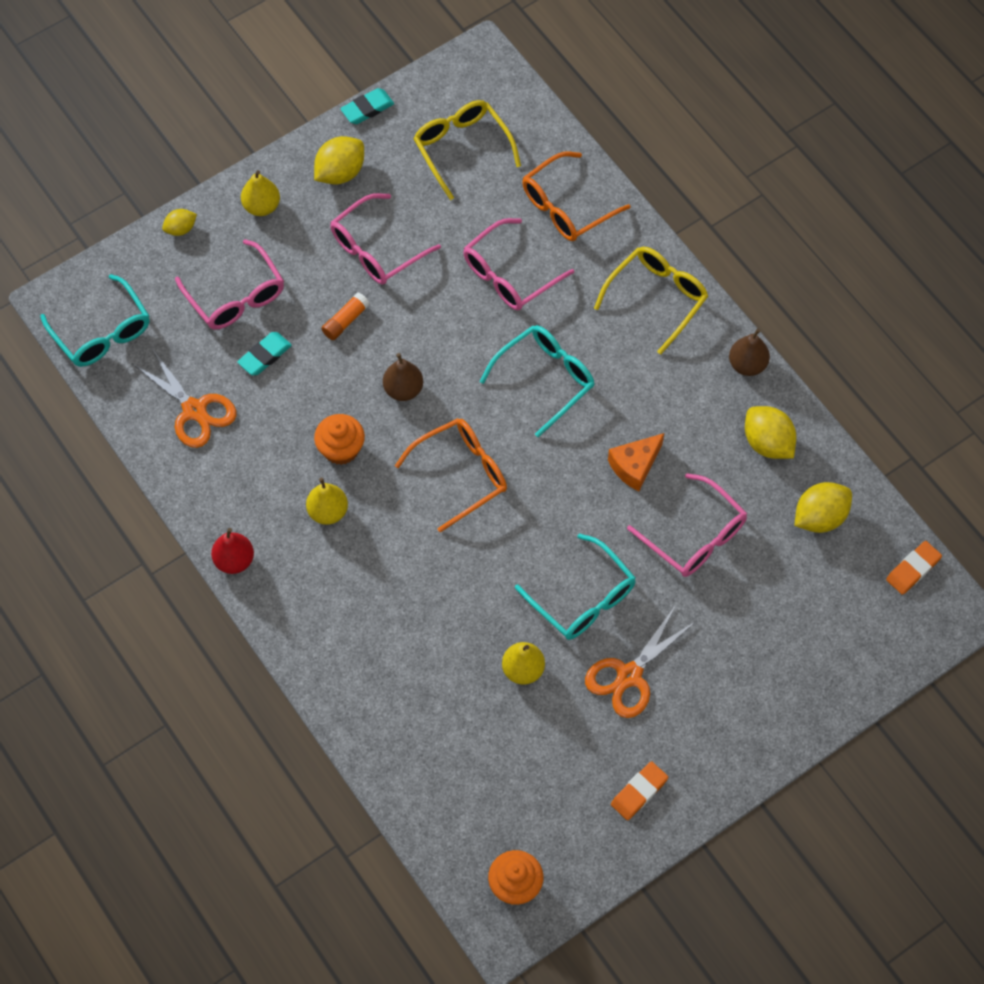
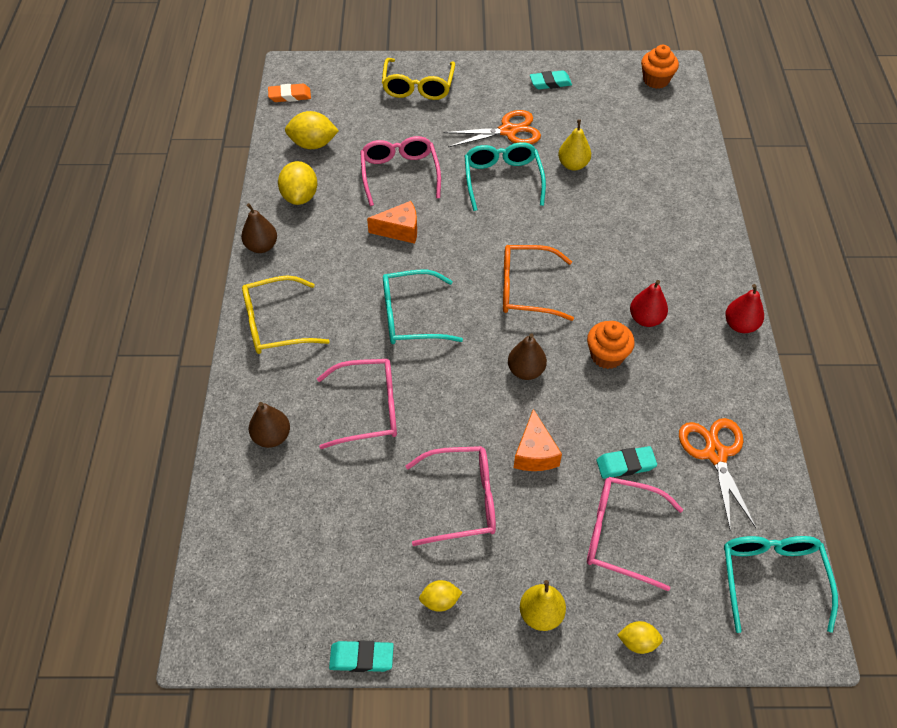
camera: 145 degrees left, 10 degrees down
pink glasses [175,239,284,329] -> pink glasses turned 75 degrees counterclockwise [587,477,683,591]
yellow pear [306,478,348,525] -> red pear [630,280,668,327]
yellow lemon [314,136,364,184] -> yellow lemon [419,580,463,612], size x0.58
orange glue stick [321,292,370,340] -> orange cheese [514,409,562,471]
yellow glasses [413,100,521,200] -> yellow glasses moved to [382,58,455,100]
orange glasses [522,152,630,241] -> brown pear [249,402,290,448]
orange eraser [611,761,668,820] -> turquoise eraser [530,70,572,89]

